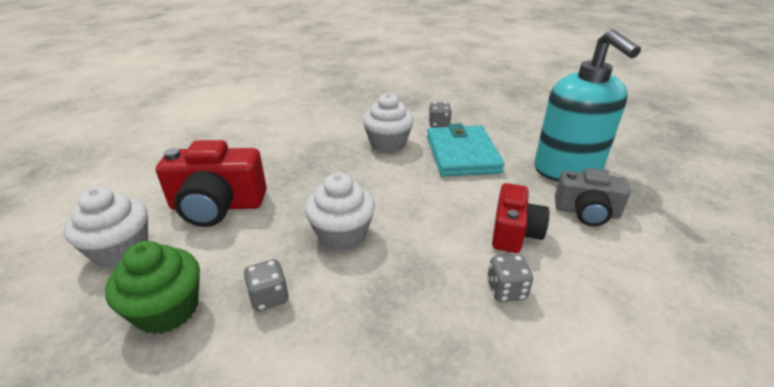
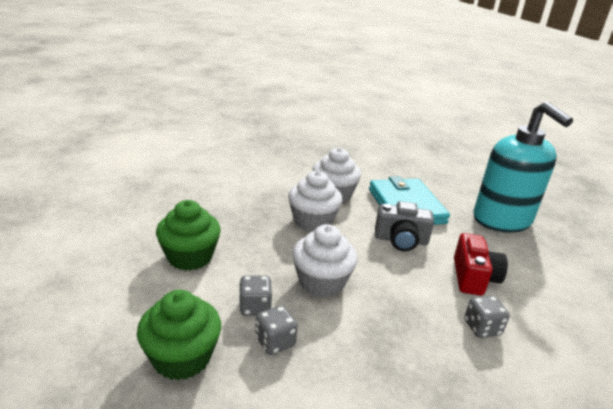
camera: 10 degrees left, 5 degrees down
white cupcake [64,187,148,268] -> white cupcake moved to [288,171,342,232]
red camera [156,140,267,227] -> green cupcake [156,200,221,271]
grey dice [428,102,451,128] -> grey dice moved to [239,275,272,316]
grey camera [555,168,631,226] -> grey camera moved to [375,201,434,251]

